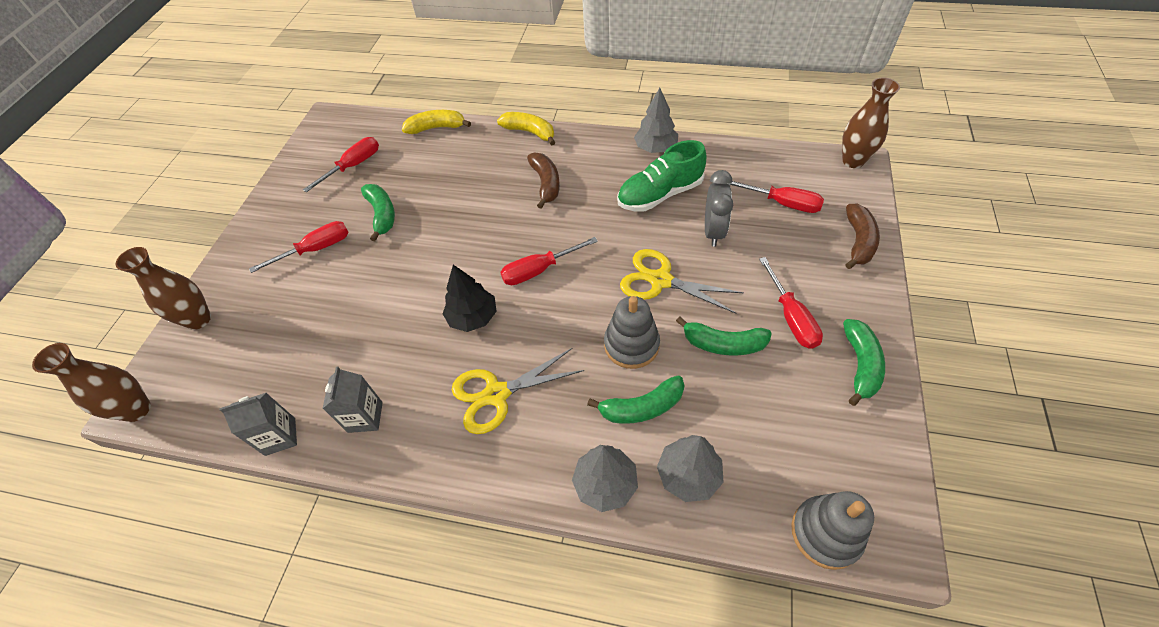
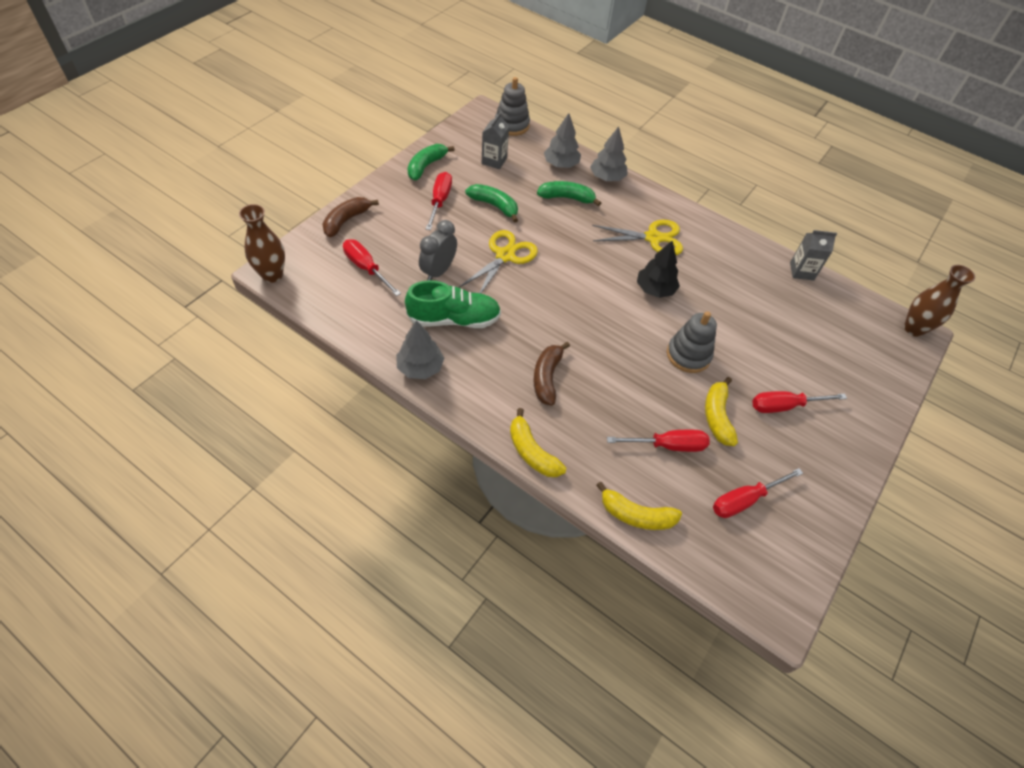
camera: 165 degrees left, 0 degrees up
brown vase [115,247,211,330] -> none
grey carton [322,367,383,433] -> grey carton moved to [482,112,509,169]
green banana [361,184,395,241] -> yellow banana [705,377,738,446]
red screwdriver [500,237,598,285] -> red screwdriver moved to [607,430,710,452]
grey stacking toy [604,296,660,369] -> grey stacking toy moved to [667,311,717,373]
yellow scissors [620,249,744,314] -> yellow scissors turned 105 degrees counterclockwise [459,230,538,294]

